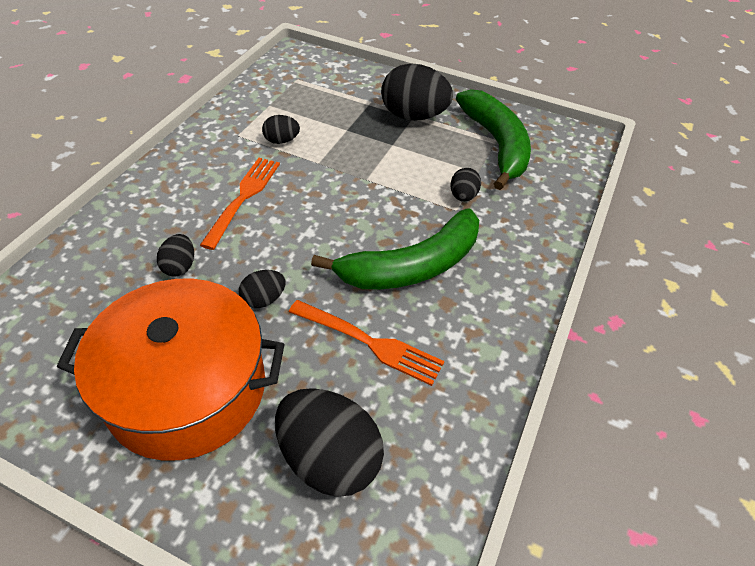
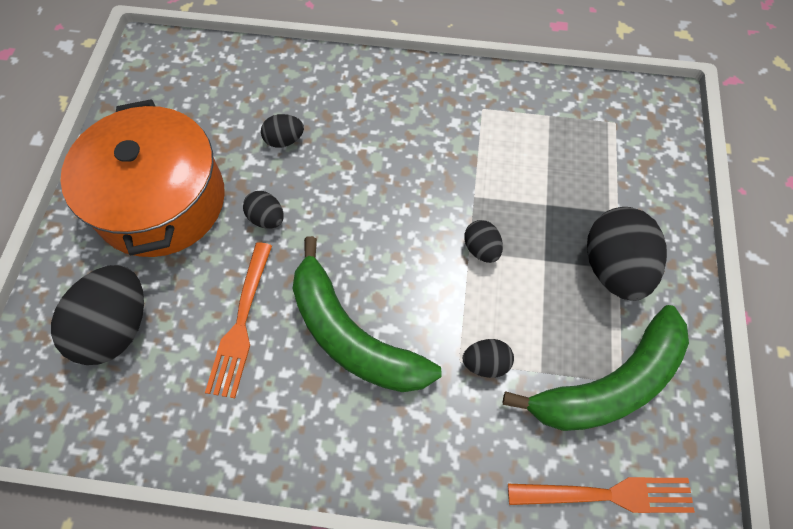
camera: 75 degrees right, 15 degrees up
orange fork [200,158,280,250] -> orange fork moved to [508,477,695,513]
black egg [262,115,300,144] -> black egg moved to [464,220,503,263]

